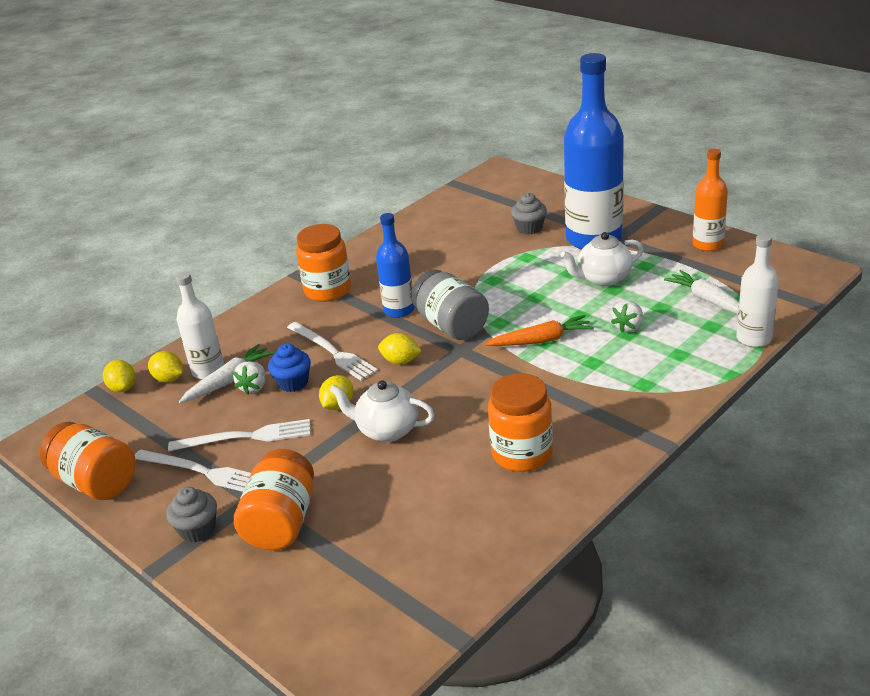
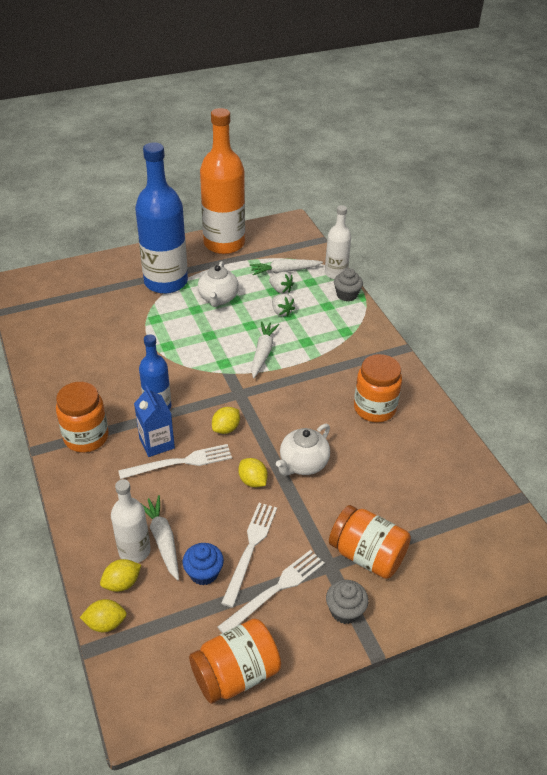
camera: 70 degrees left, 10 degrees up
white strawberry [233,361,266,395] -> white strawberry moved to [269,272,294,294]
blue cupcake [268,344,311,392] -> blue cupcake moved to [183,543,224,586]
grey jar [411,270,489,340] -> none
orange carrot [485,315,594,346] -> white carrot [251,321,279,378]
grey cupcake [511,193,547,235] -> grey cupcake moved to [334,268,363,301]
orange bottle [693,149,728,251] -> orange bottle [200,108,245,254], size x1.89
none -> blue carton [134,385,175,457]

